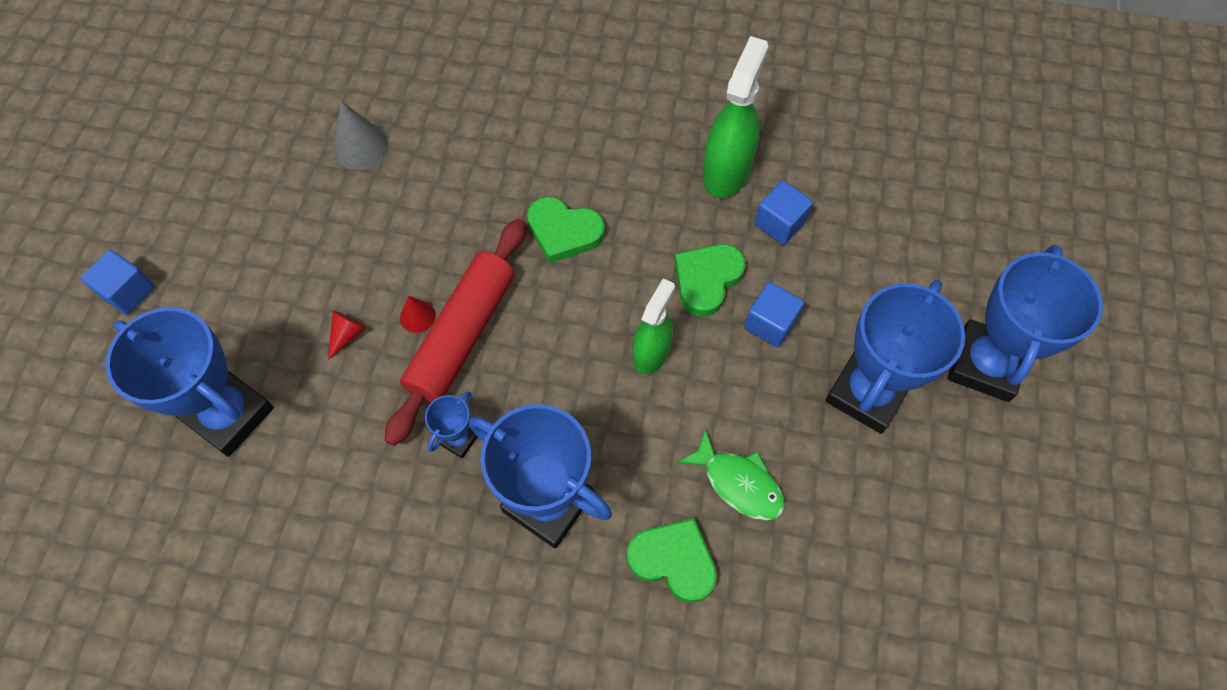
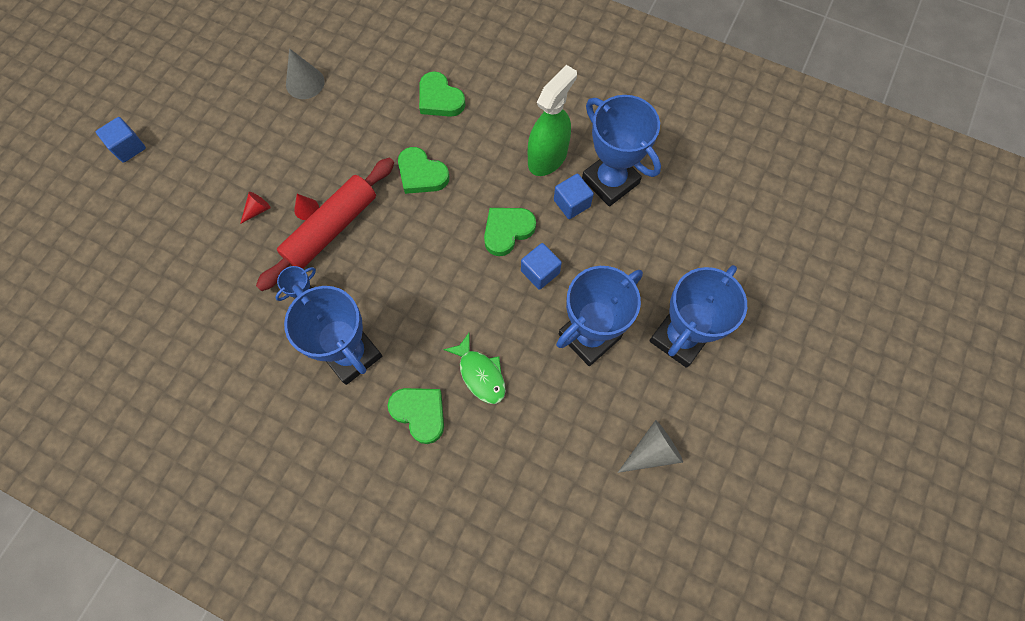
camera: 15 degrees right, 5 degrees up
blue trophy [106,307,274,457] -> blue trophy moved to [582,95,661,207]
green spray bottle [633,278,675,374] -> none
none -> green heart [419,71,465,117]
none -> grey cone [618,420,683,473]

